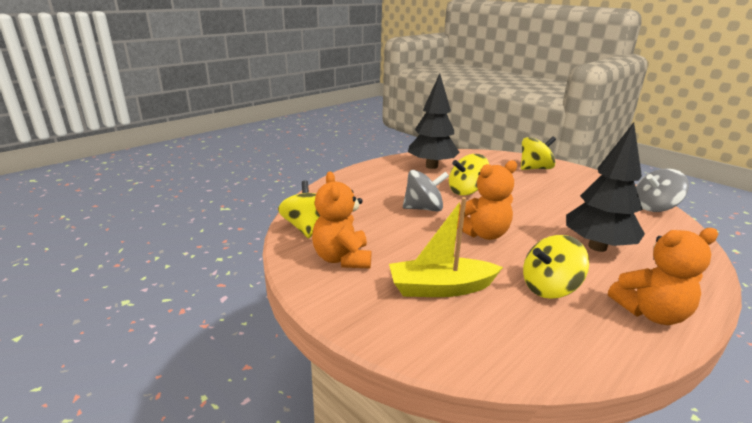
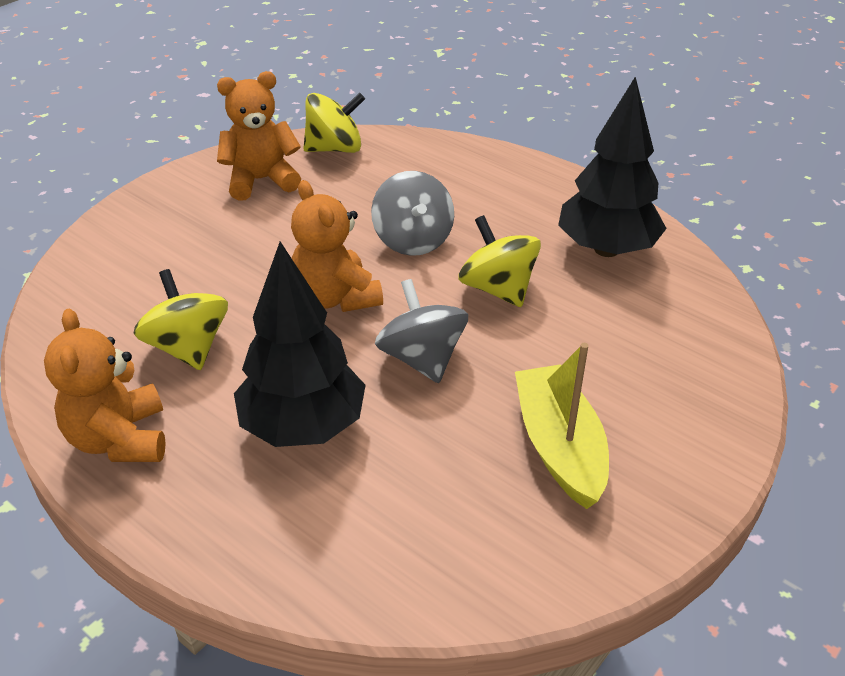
camera: 85 degrees right, 15 degrees up
yellow boat [389,197,503,297] -> yellow boat moved to [515,343,609,509]
yellow spinning top [521,136,556,170] -> none
grey spinning top [636,169,689,212] -> grey spinning top moved to [375,279,468,383]

